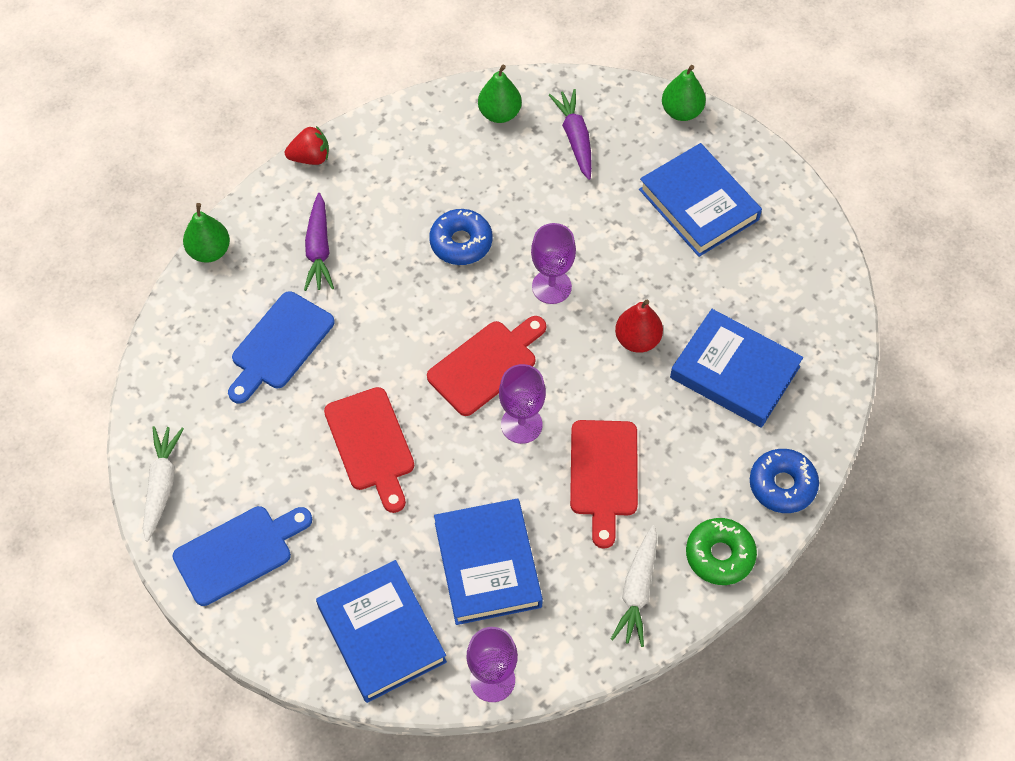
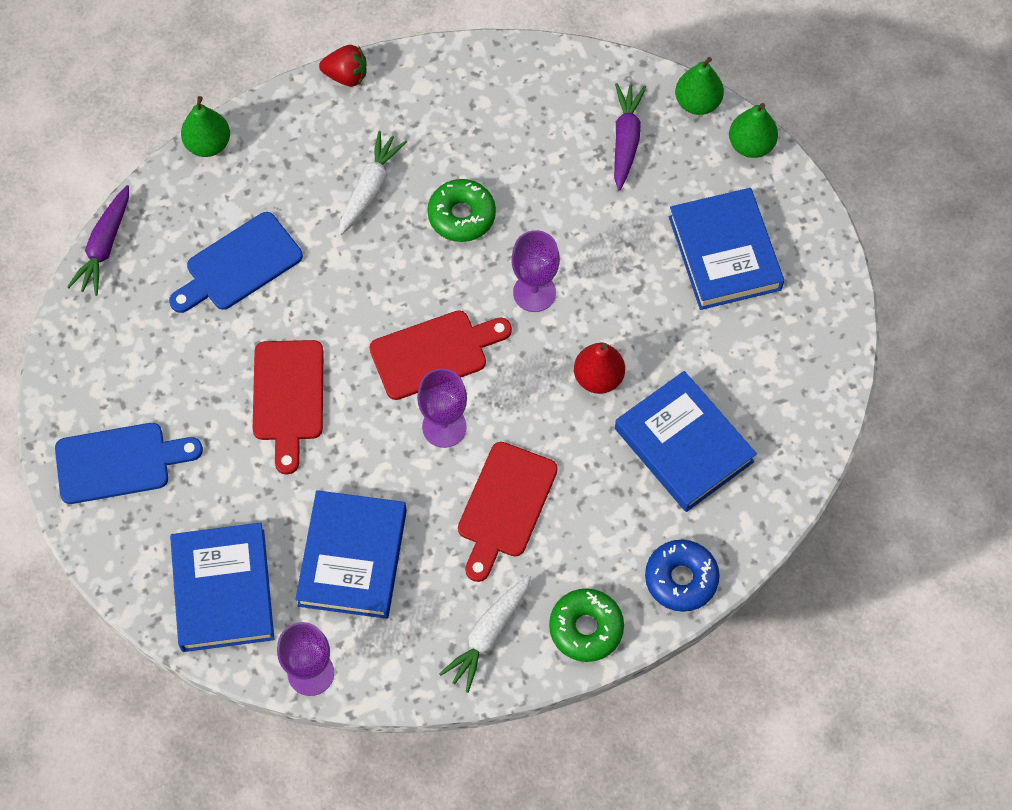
camera: 20 degrees right, 5 degrees up
white carrot [143,426,184,542] -> white carrot moved to [339,131,407,236]
purple carrot [304,193,334,291] -> purple carrot moved to [67,185,129,296]
blue donut [429,209,493,265] -> green donut [427,179,496,242]
green pear [478,65,522,123] -> green pear moved to [675,57,724,115]

